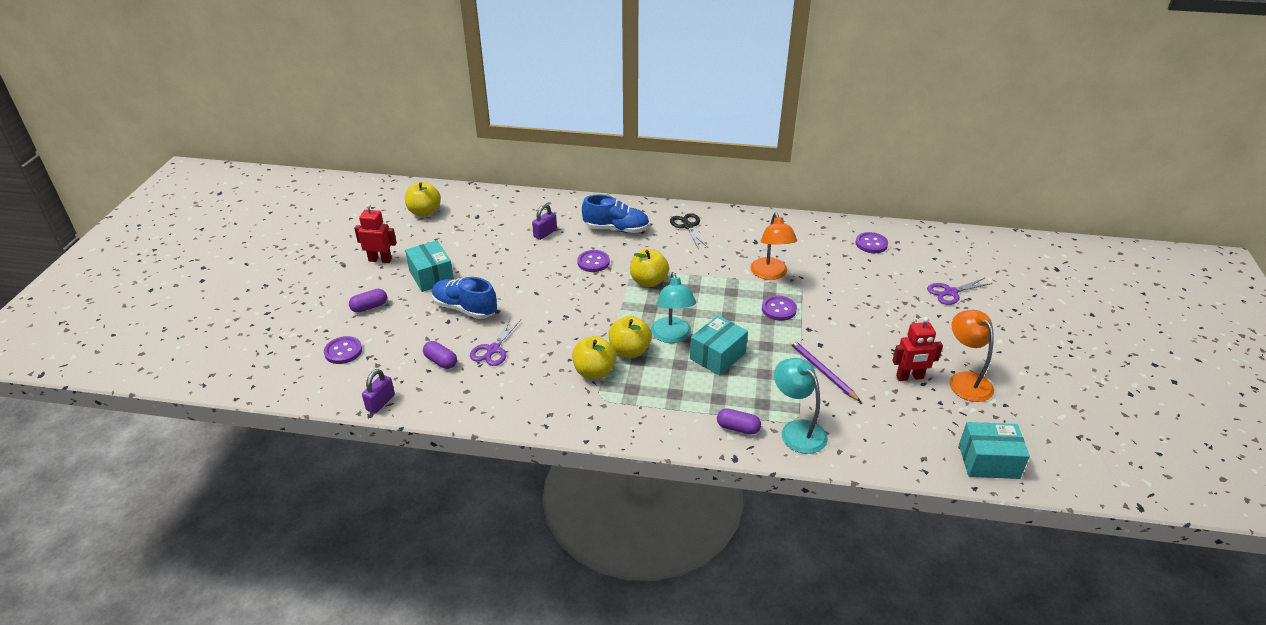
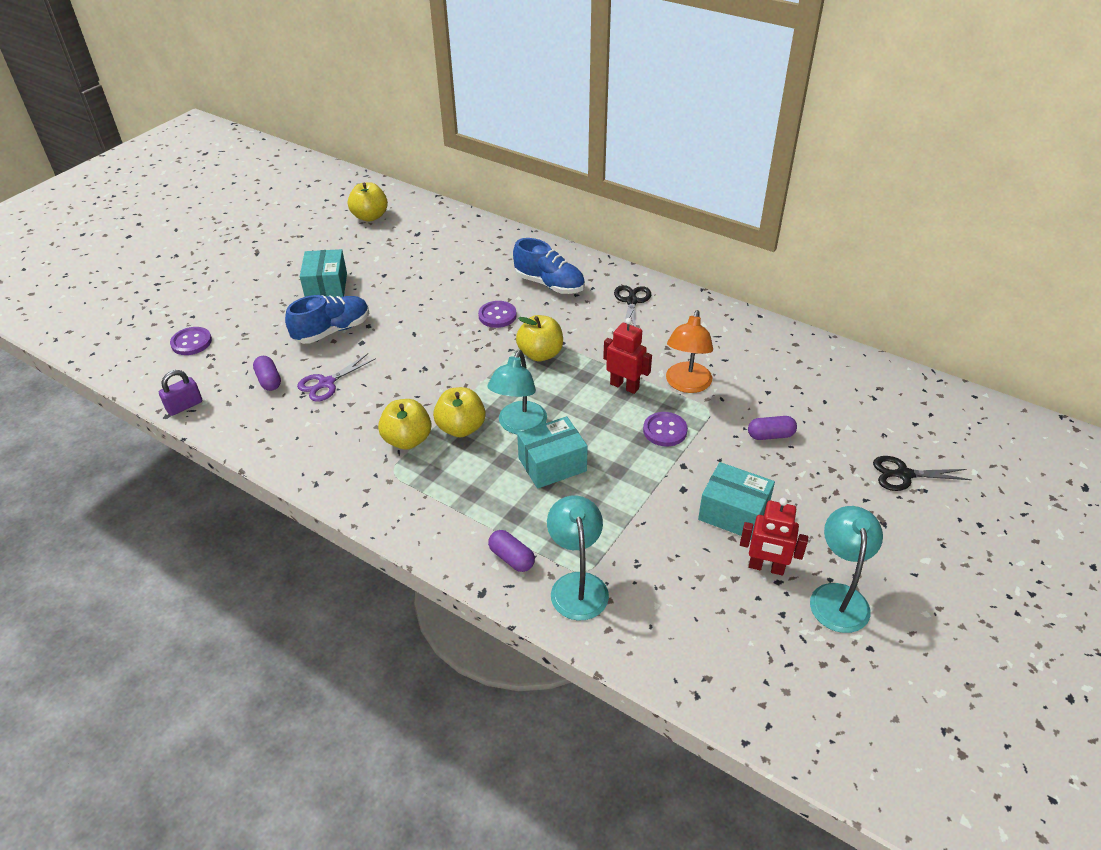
camera: 25 degrees right, 5 degrees up
purple capsule [349,289,387,313] -> purple capsule moved to [748,416,797,440]
red robot [354,204,397,263] -> red robot moved to [603,318,652,394]
blue shoe [432,277,497,319] -> blue shoe turned 90 degrees clockwise [285,295,369,344]
purple padlock [532,204,557,240] -> none
purple pencil [789,339,861,402] -> none
purple button [855,232,888,253] -> none
purple scissors [927,278,993,305] -> black scissors [873,456,972,491]
orange lamp [949,310,994,402] -> turquoise lamp [810,506,883,633]
turquoise box [959,422,1030,479] -> turquoise box moved to [698,462,775,538]

